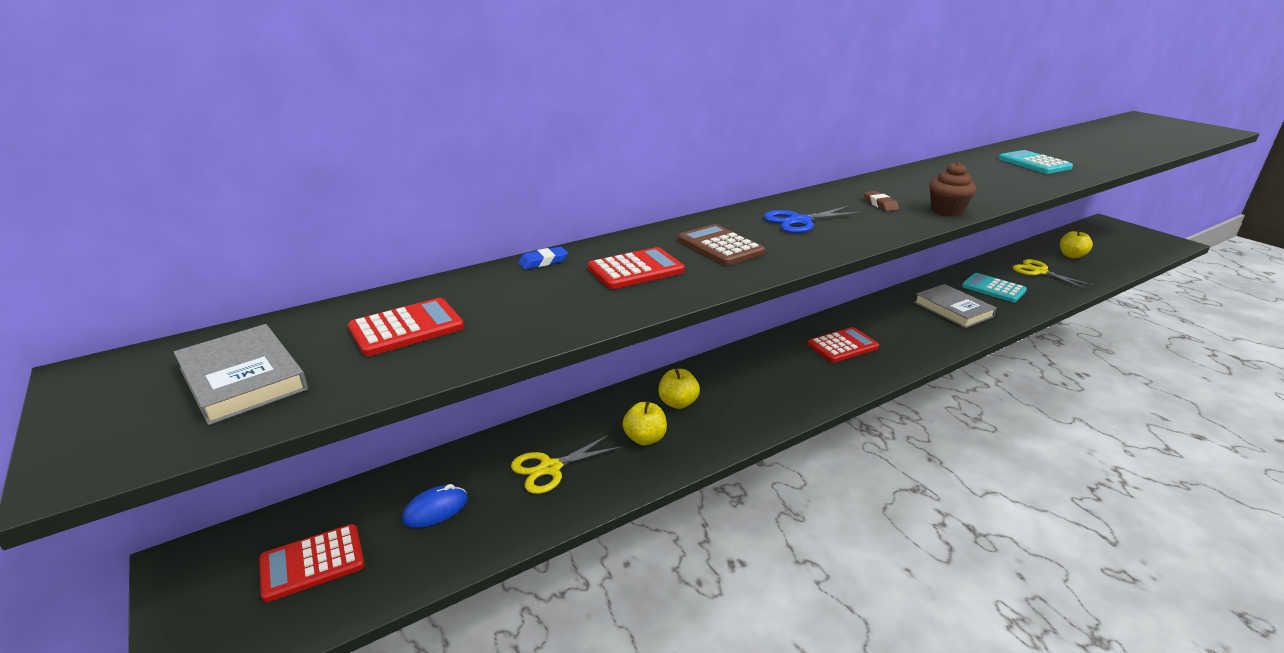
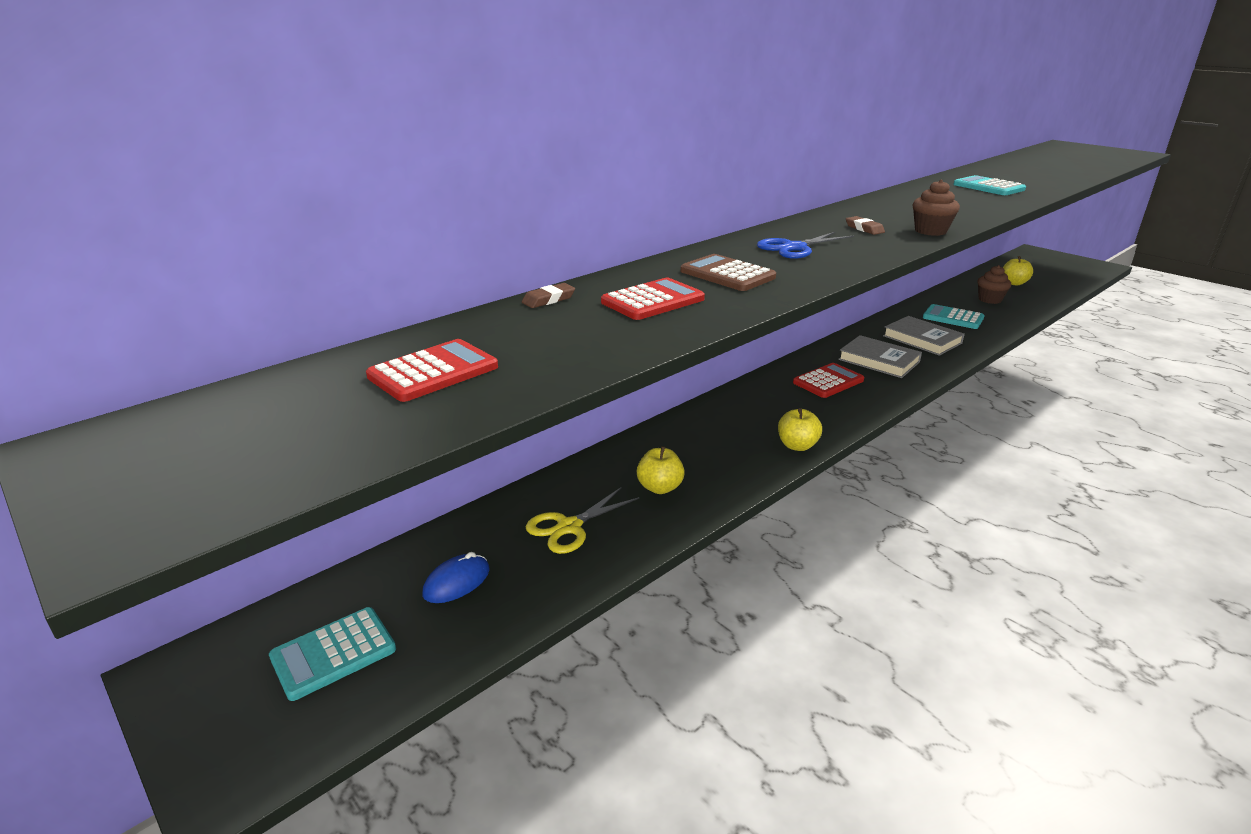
camera: 10 degrees left, 0 degrees up
grey book [174,324,308,425] -> grey book moved to [838,335,922,378]
red calculator [259,524,365,602] -> turquoise calculator [269,607,396,701]
blue eraser [518,246,568,270] -> brown eraser [522,283,575,308]
yellow apple [658,369,700,409] -> yellow apple moved to [778,408,822,451]
yellow scissors [1013,259,1094,290] -> brown cupcake [977,265,1011,304]

